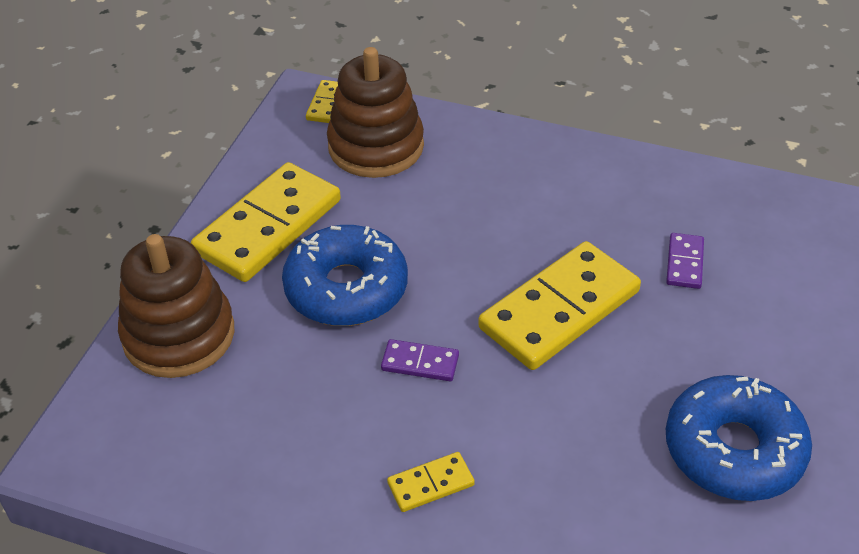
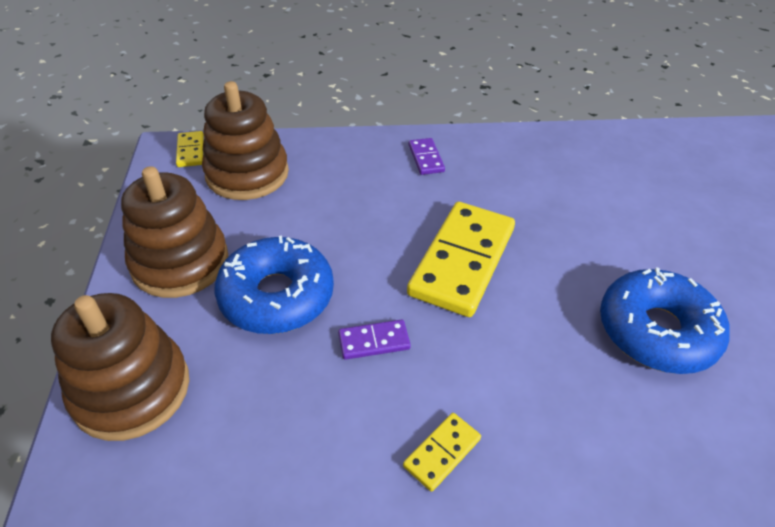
camera: 25 degrees left, 0 degrees up
yellow domino [191,162,341,282] -> brown stacking toy [121,166,228,298]
purple domino [666,233,704,289] -> purple domino moved to [409,138,445,175]

